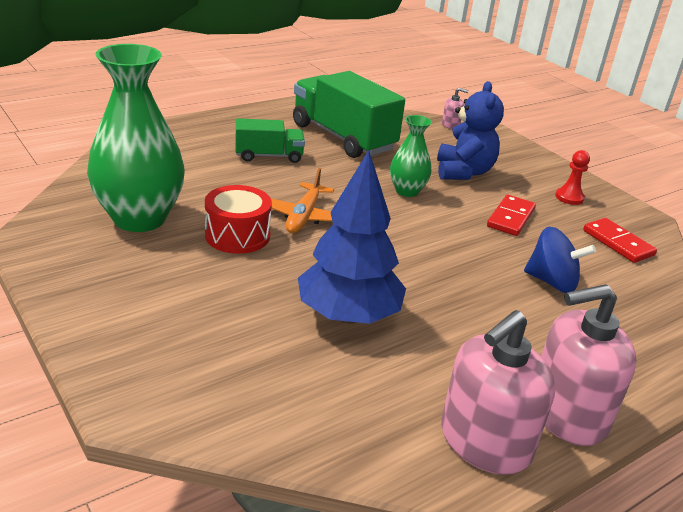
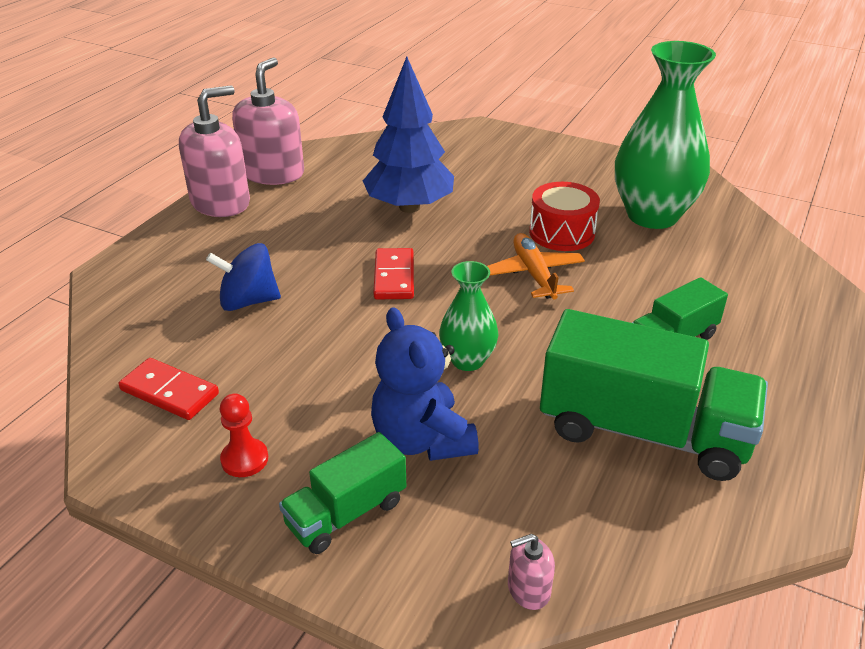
camera: 155 degrees right, 5 degrees up
red domino [487,195,536,236] -> red domino moved to [373,248,414,299]
none -> green truck [279,432,406,554]

